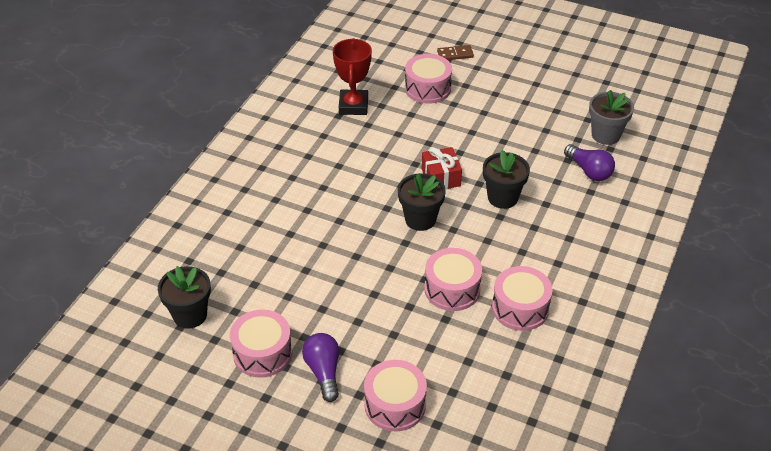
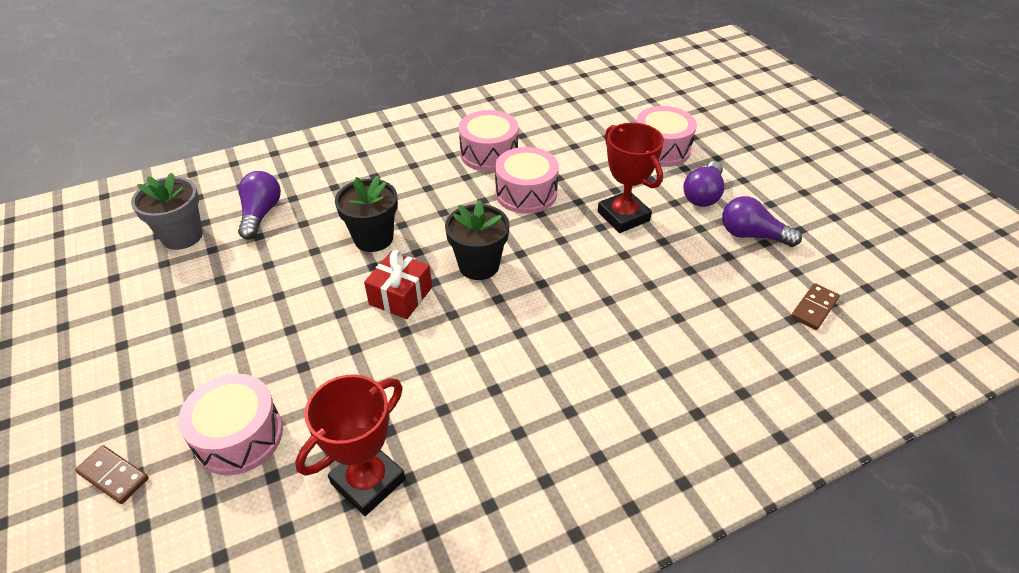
camera: 140 degrees left, 0 degrees up
black flower pot [158,266,211,329] -> brown domino [791,283,840,330]
pink drum [230,310,292,378] -> purple light bulb [722,196,802,247]
none -> red trophy [598,122,664,233]

